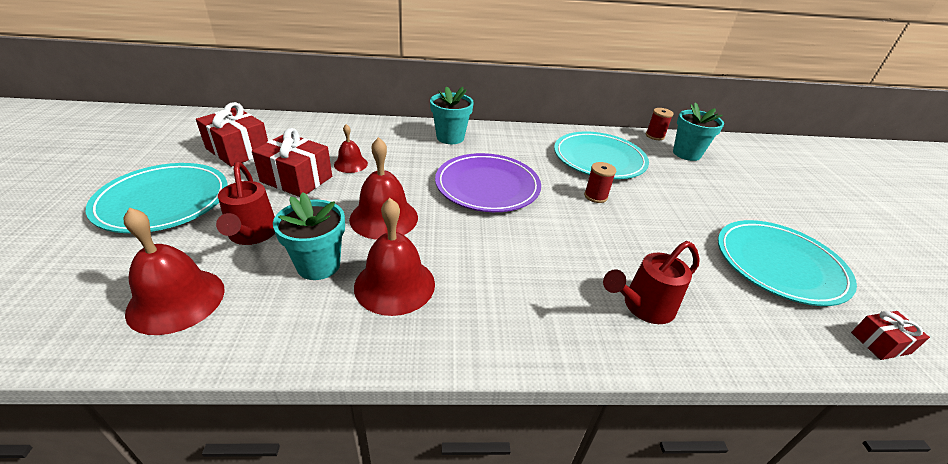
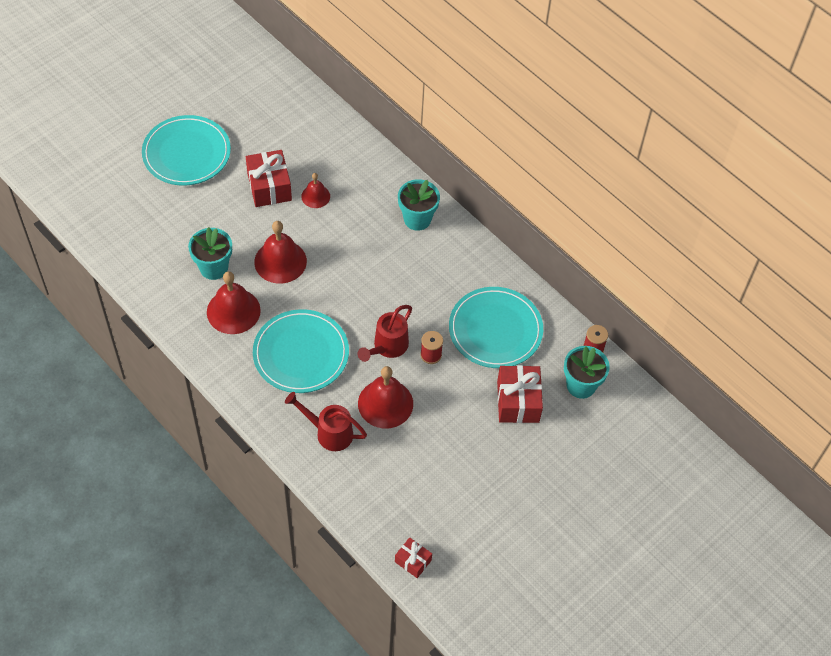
camera: 50 degrees right, 20 degrees up
red bell [124,207,225,335] -> red bell moved to [358,366,413,429]
red gift [196,102,268,167] -> red gift moved to [497,365,543,423]
red watering can [216,162,275,245] -> red watering can moved to [358,305,412,362]
purple plate [435,153,541,212] -> none
turquoise plate [718,220,857,306] -> turquoise plate moved to [253,309,349,393]

